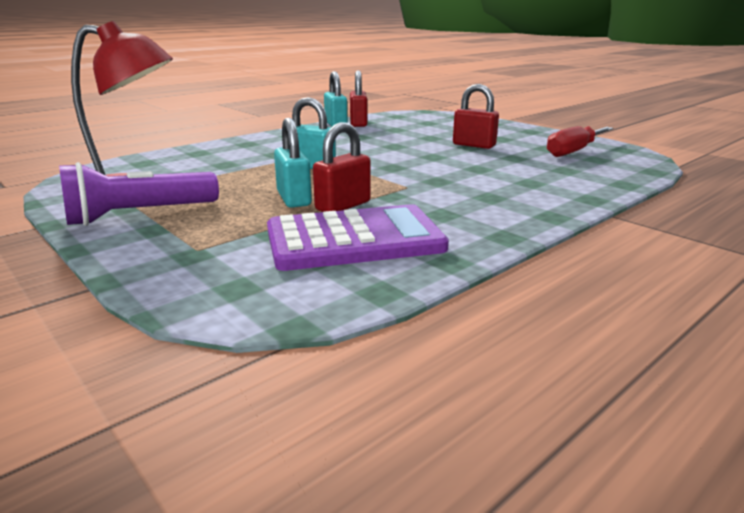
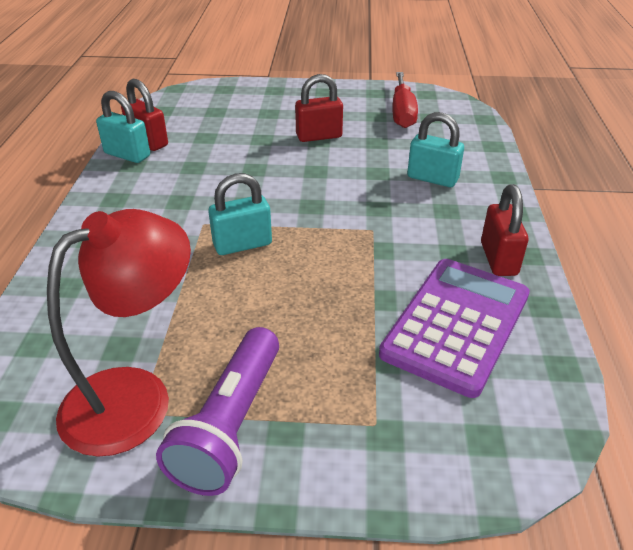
camera: 45 degrees left, 15 degrees up
turquoise padlock [274,118,312,208] -> turquoise padlock moved to [407,112,464,187]
red padlock [313,122,371,212] -> red padlock moved to [481,184,528,276]

